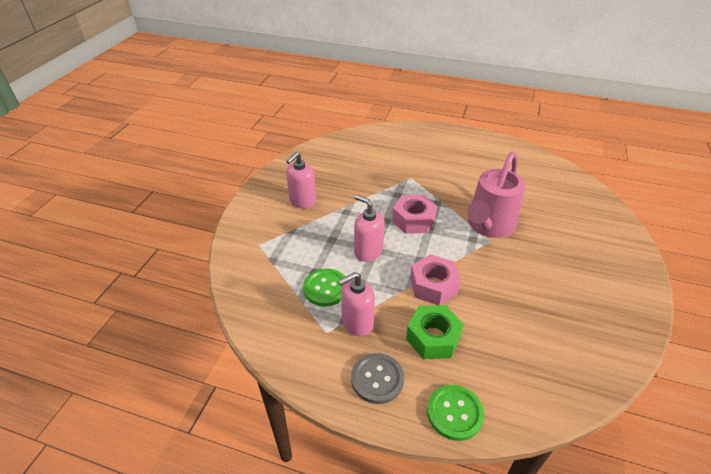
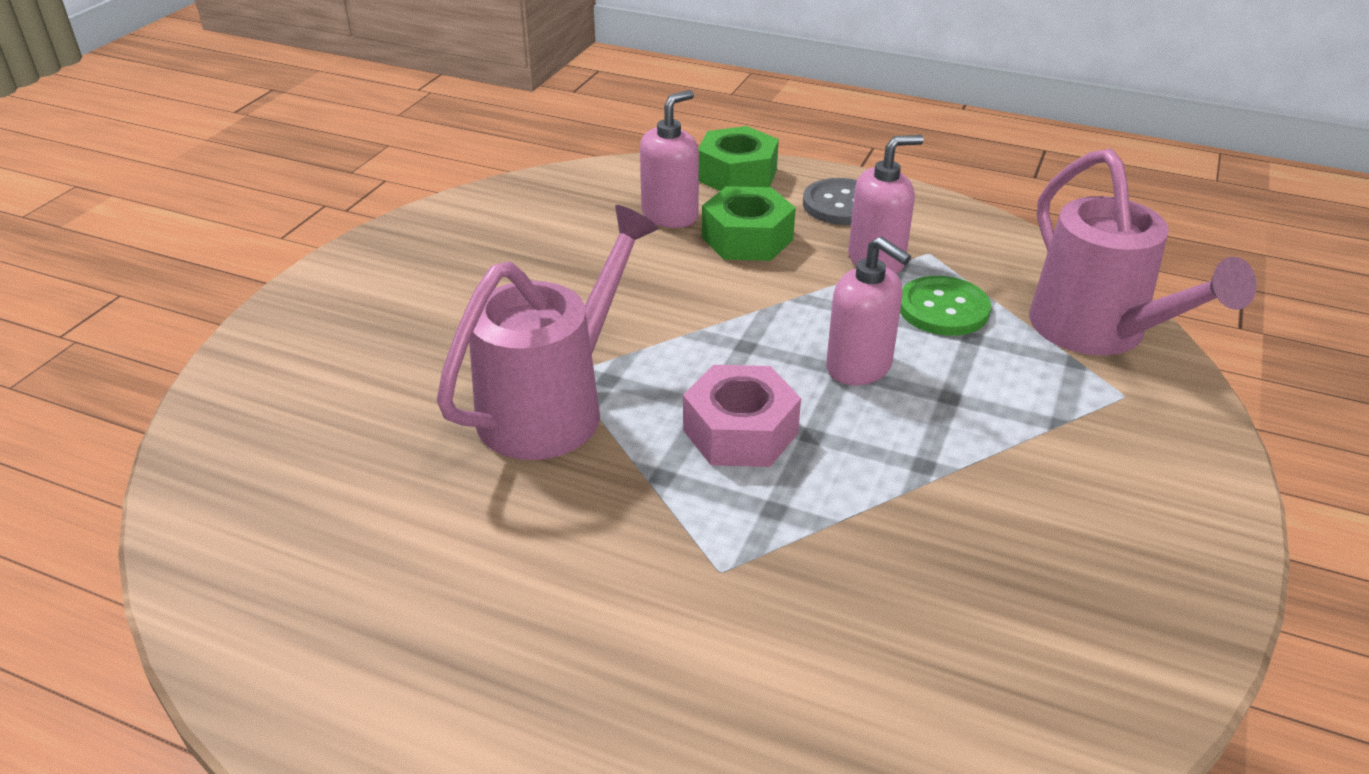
camera: 175 degrees left, 5 degrees down
pink soap dispenser [286,152,316,209] -> pink soap dispenser moved to [640,90,699,228]
pink nut [410,254,461,305] -> none
green button [427,385,484,441] -> green nut [698,126,779,191]
none -> pink watering can [1029,149,1257,355]

